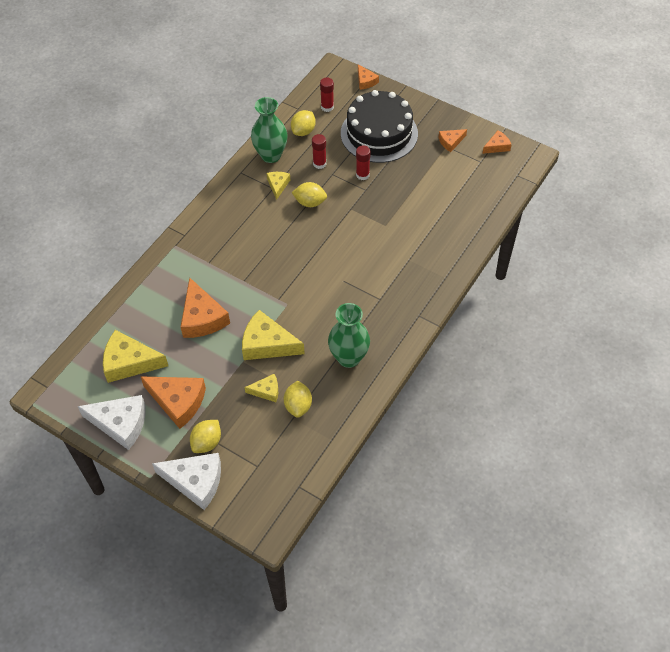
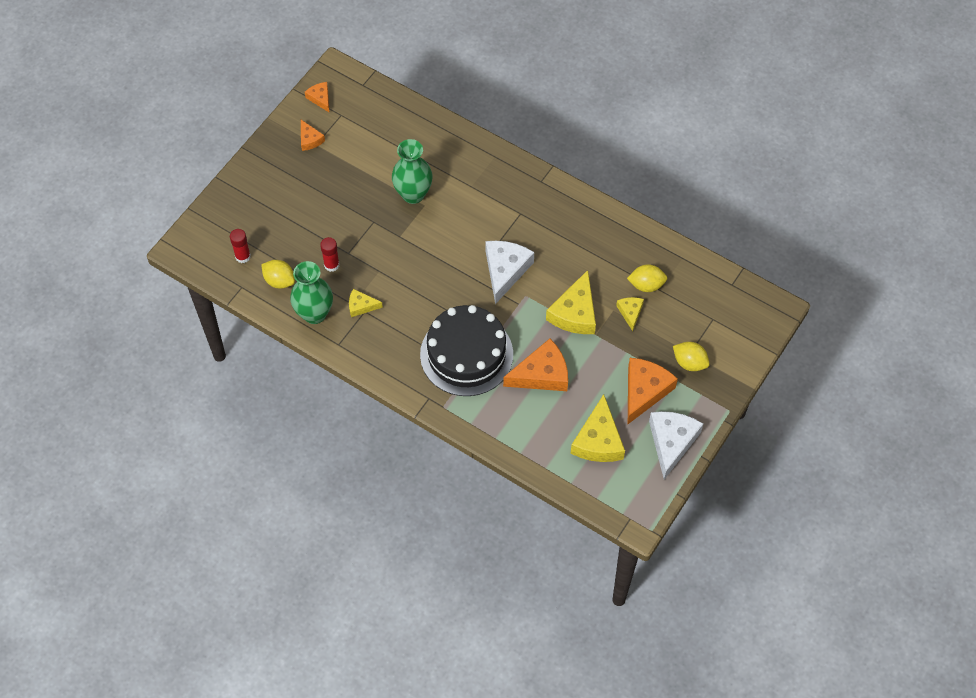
camera: 90 degrees left, 5 degrees up
white cheese [152,453,221,510] -> white cheese moved to [486,241,534,304]
yellow lemon [292,182,327,207] -> none
green vase [328,303,370,368] -> green vase moved to [392,139,433,204]
black cake [341,90,418,163] -> black cake moved to [420,305,513,396]
red glue stick [356,146,371,180] -> none
orange cheese [358,64,379,90] -> none

